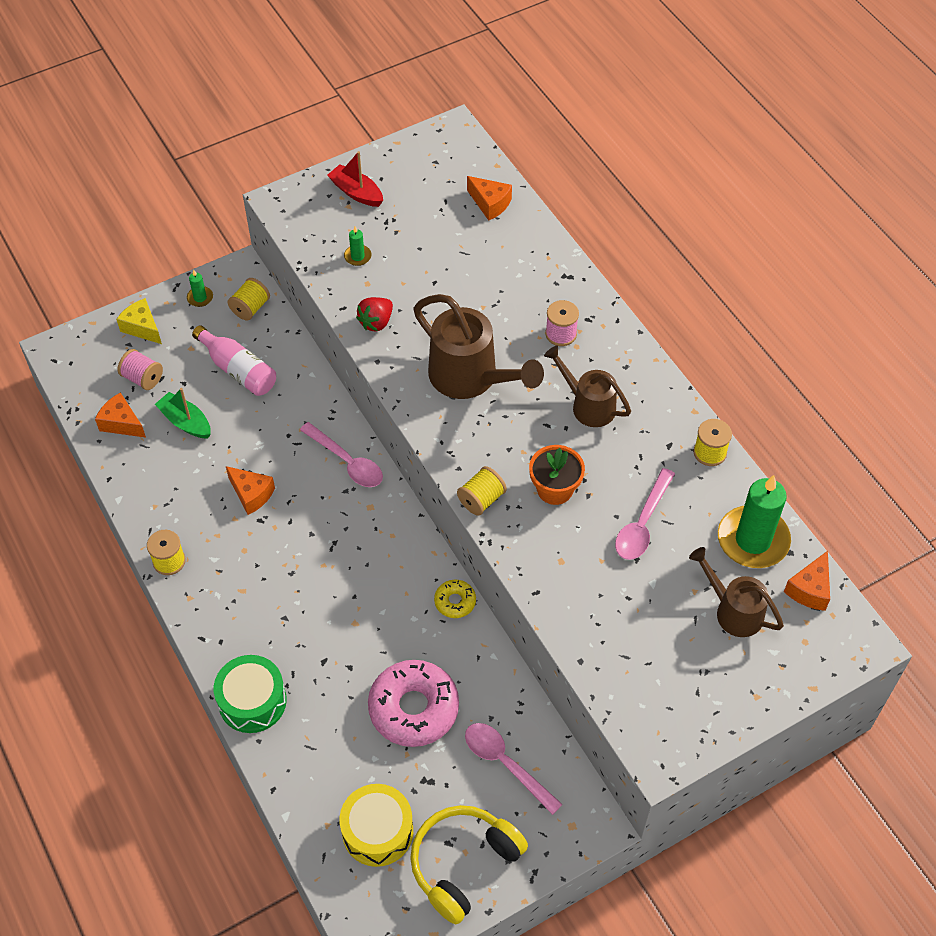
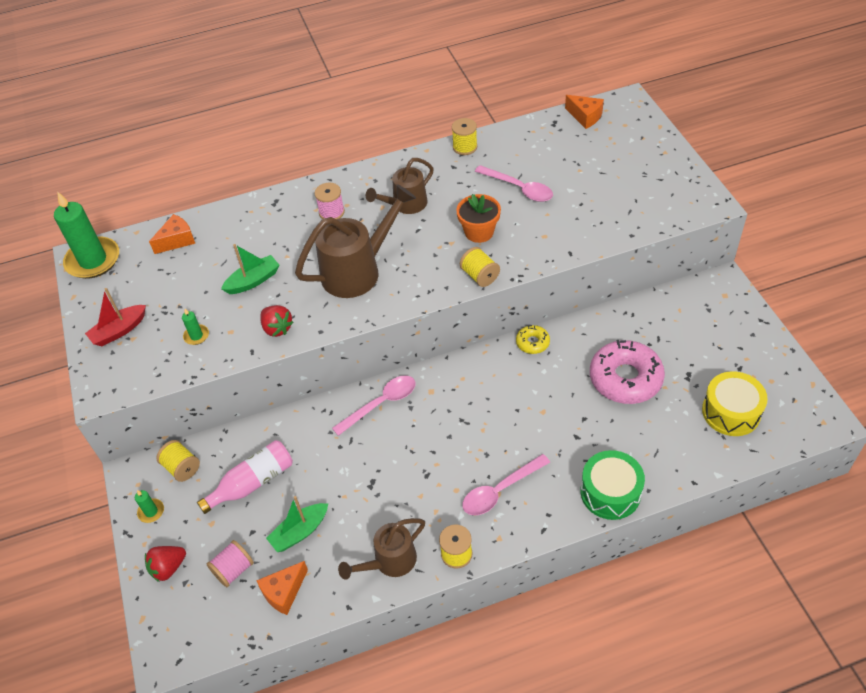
camera: 75 degrees left, 5 degrees down
yellow cheese [116,298,162,344] -> red strawberry [145,546,186,582]
orange cheese [226,466,275,515] -> none
yellow headphones [410,805,528,924] -> none
pink spoon [465,723,563,815] -> pink spoon moved to [462,454,550,515]
brown watering can [689,547,784,637] -> brown watering can moved to [338,518,425,580]
green candle [718,475,791,568] -> green candle moved to [54,191,119,279]
none -> green boat [221,244,279,294]

